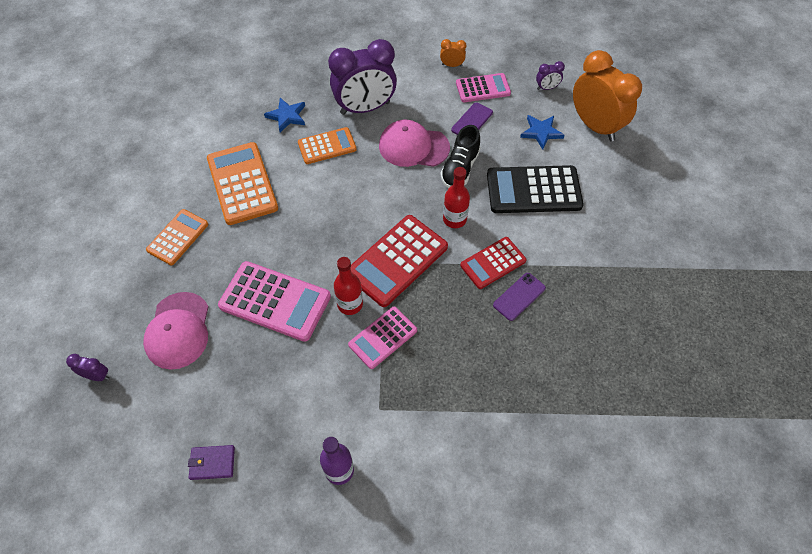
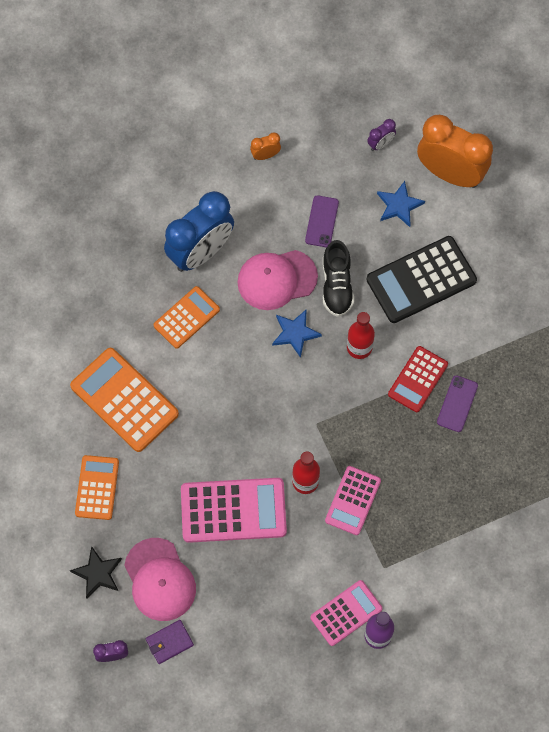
camera: 25 degrees left, 10 degrees up
purple wallet [188,445,235,480] -> purple wallet moved to [145,620,194,664]
blue star [264,98,305,132] -> blue star moved to [272,309,322,358]
purple clock [328,39,397,115] -> blue clock [164,191,234,272]
red calculator [351,215,448,307] -> none
pink calculator [456,73,511,102] -> pink calculator moved to [310,580,383,646]
none -> black star [70,546,122,599]

